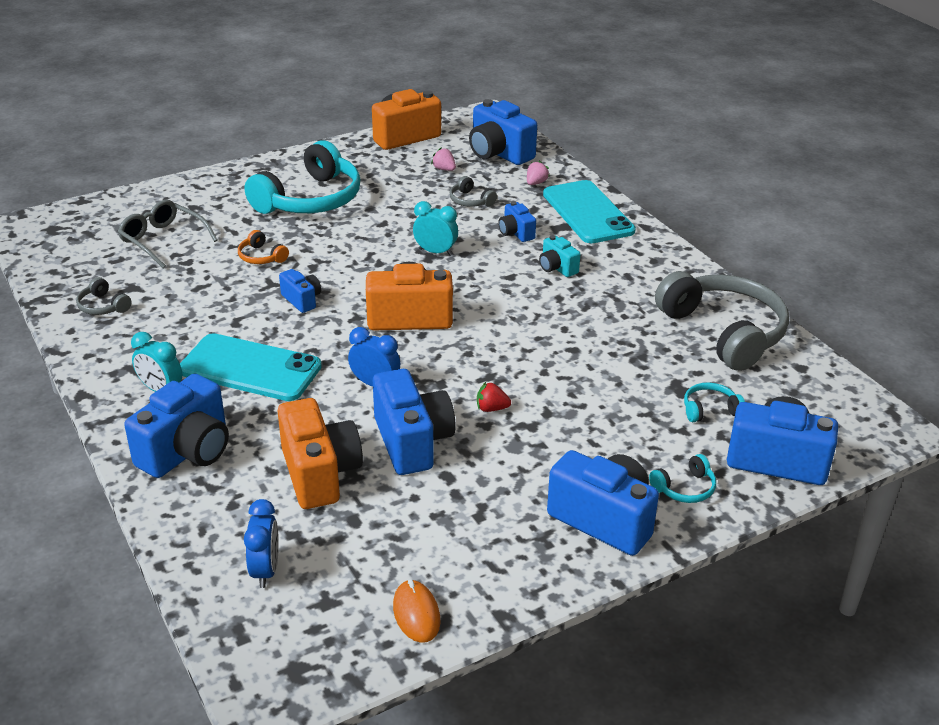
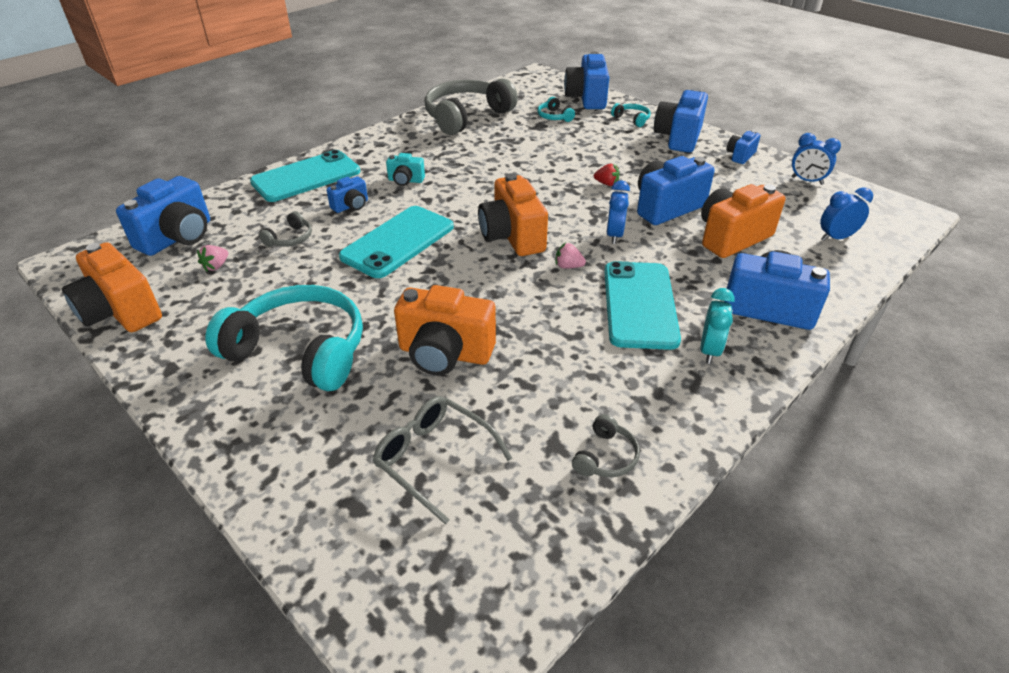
camera: 105 degrees left, 5 degrees up
grey glasses [118,200,217,268] -> grey glasses turned 105 degrees clockwise [373,396,512,525]
orange headphones [238,230,289,264] -> orange camera [394,285,496,376]
blue camera [279,269,321,313] -> blue camera moved to [727,130,761,164]
orange mouse [393,579,440,643] -> blue clock [791,133,841,185]
turquoise clock [413,201,458,256] -> turquoise phone [339,206,454,278]
red strawberry [477,382,511,412] -> red strawberry turned 60 degrees counterclockwise [594,164,619,186]
pink strawberry [527,160,550,185] -> pink strawberry moved to [556,243,586,269]
turquoise camera [539,235,580,277] -> turquoise camera turned 60 degrees clockwise [386,153,425,186]

